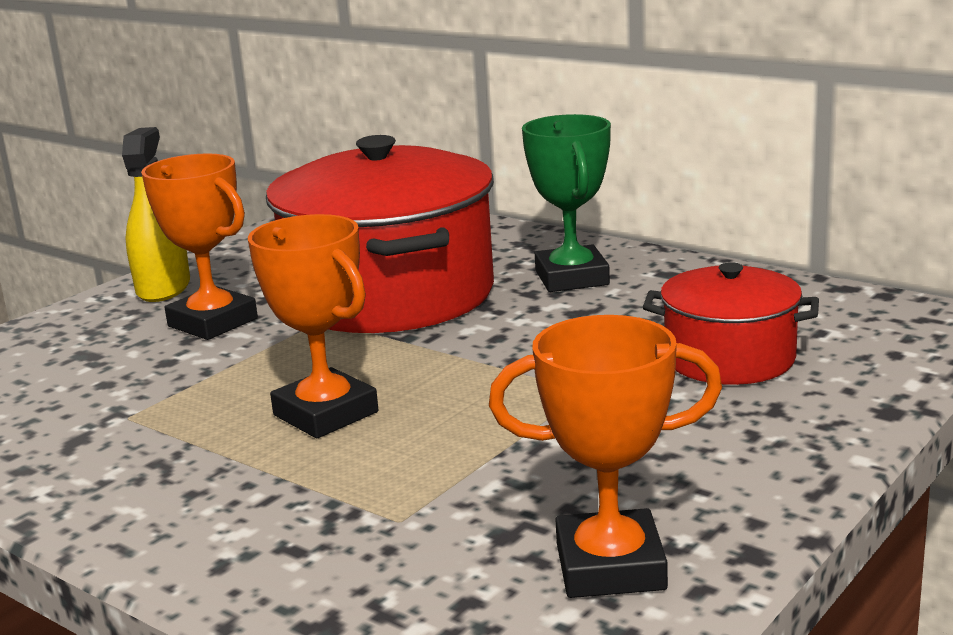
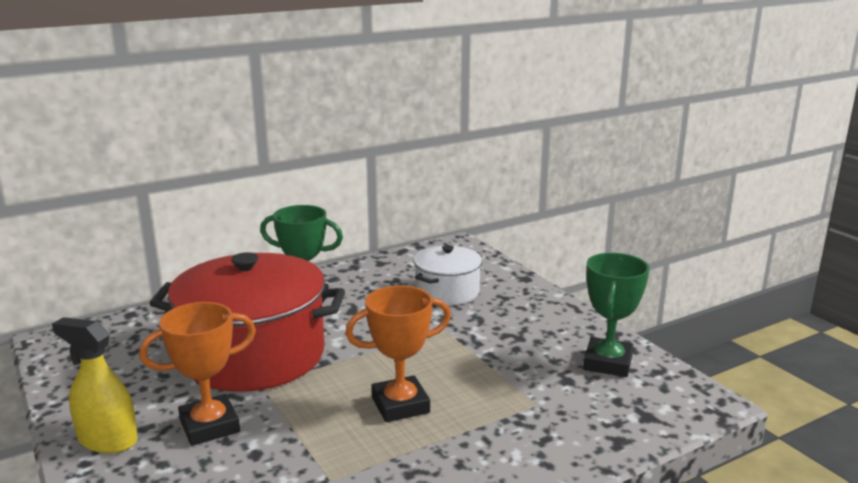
camera: 70 degrees left, 0 degrees up
orange trophy [489,315,722,598] -> green trophy [583,253,649,377]
red pot [643,262,819,385] -> white pot [414,245,482,306]

